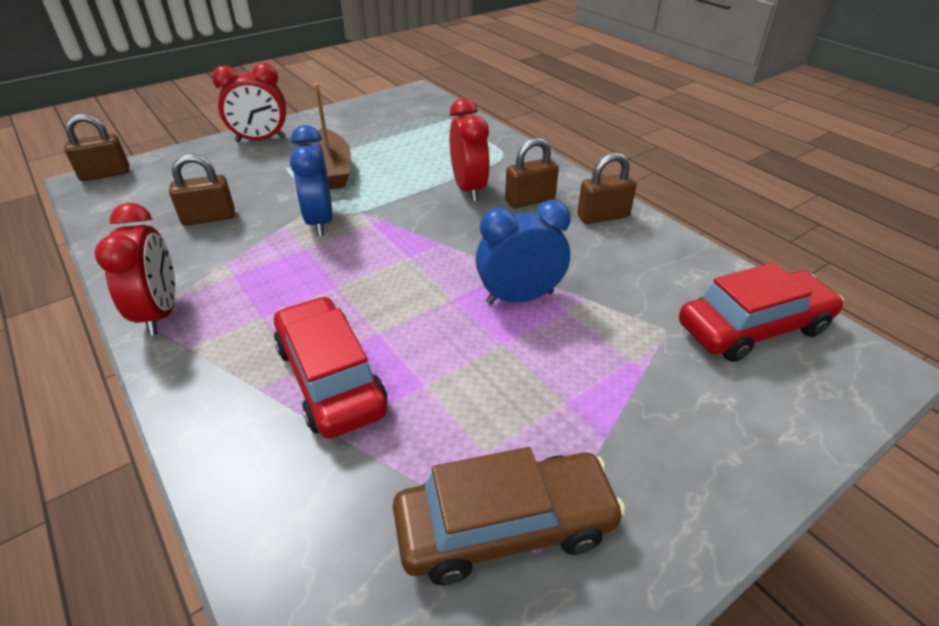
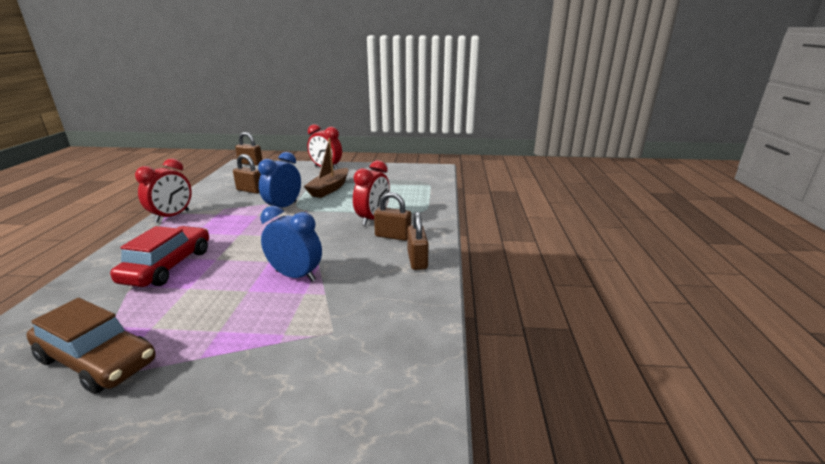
camera: 40 degrees right, 15 degrees down
brown padlock [577,153,637,224] -> brown padlock turned 60 degrees clockwise [407,211,429,270]
red car [679,262,844,362] -> none

